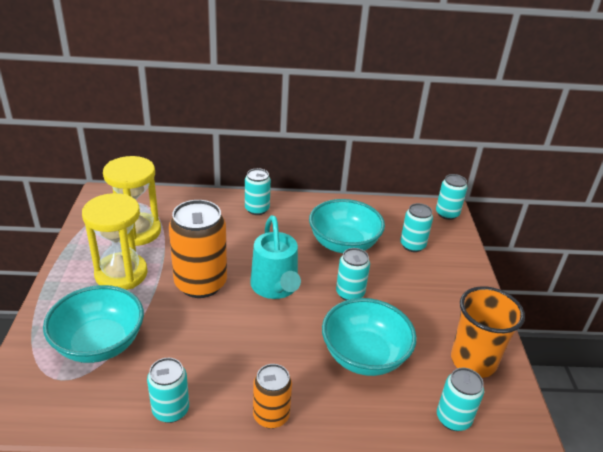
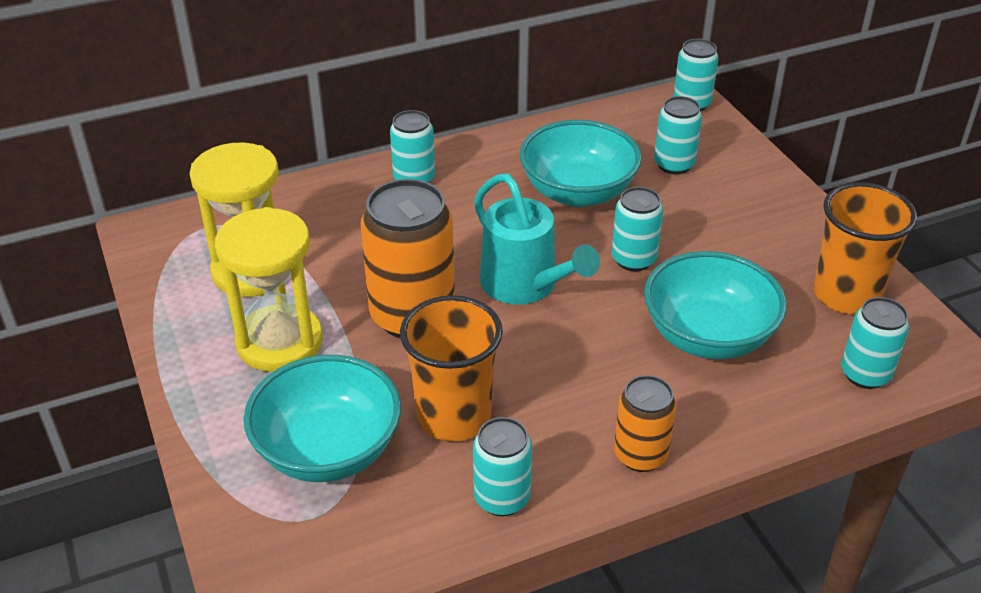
camera: 20 degrees left, 5 degrees up
none -> orange cup [400,295,503,442]

